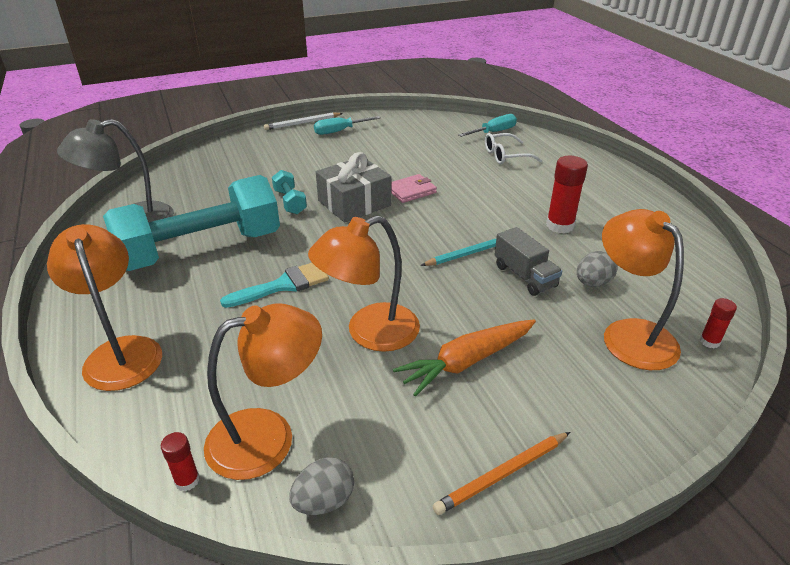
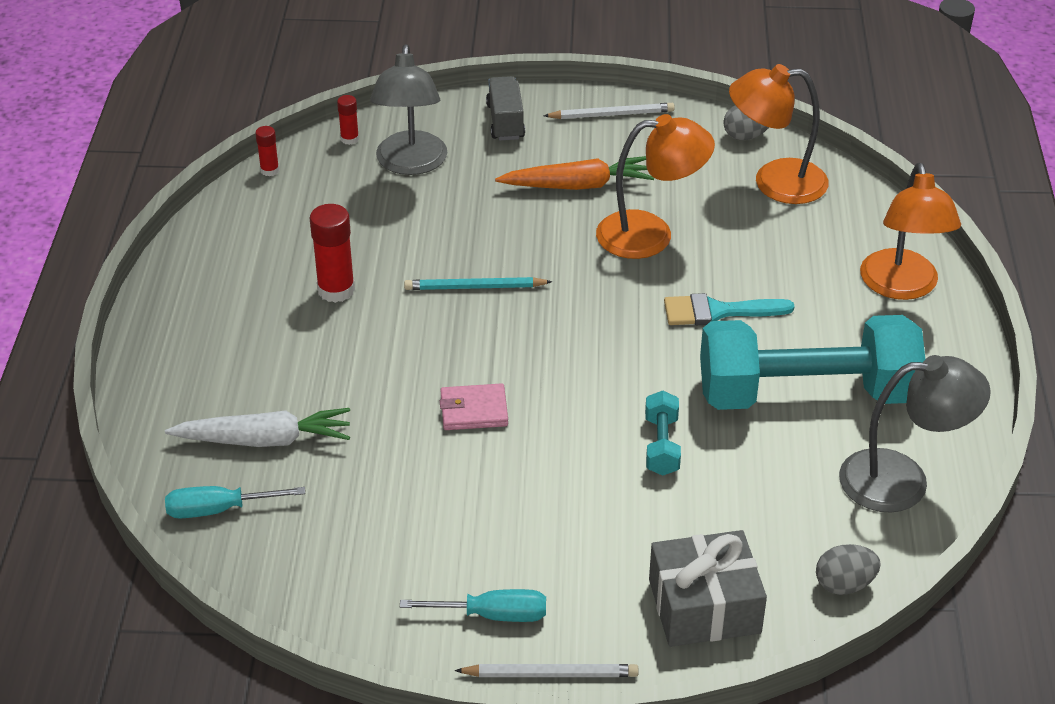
camera: 155 degrees left, 5 degrees up
red glue stick [161,432,200,491] -> red glue stick moved to [255,126,279,176]
grey gift [316,152,391,222] -> grey gift moved to [649,530,767,647]
orange pencil [433,432,570,515] -> white pencil [544,103,675,119]
white glasses [485,133,542,164] -> white carrot [165,408,350,447]
grey truck [494,227,562,296] -> grey truck moved to [486,76,525,140]
grey egg [577,251,618,287] -> grey egg moved to [816,544,881,595]
orange lamp [602,209,684,370] -> grey lamp [370,44,448,175]

